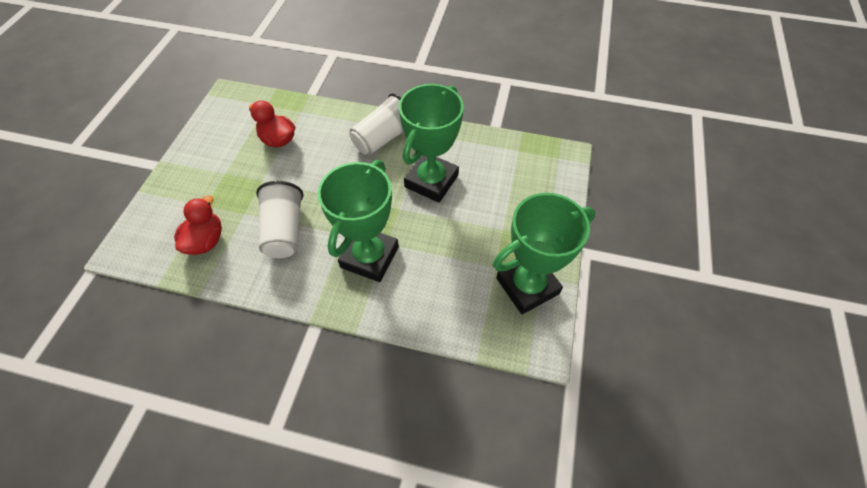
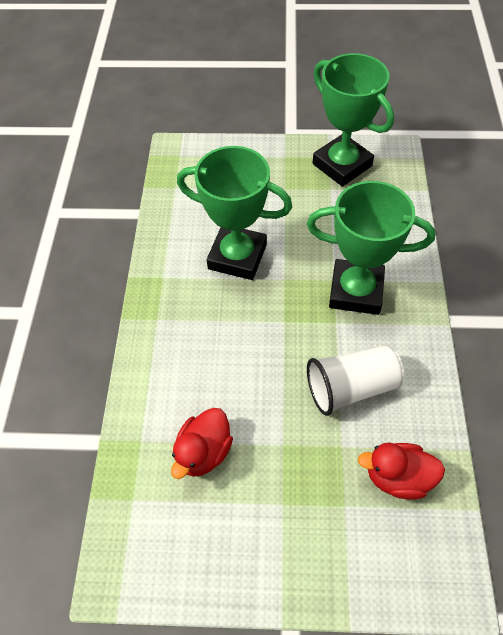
camera: 100 degrees left, 0 degrees up
white cup [349,93,404,155] -> none

